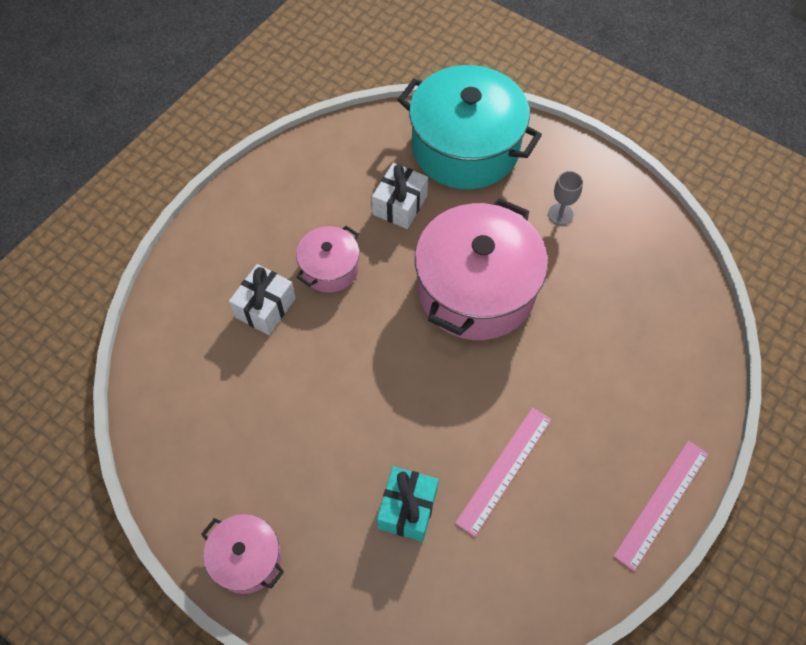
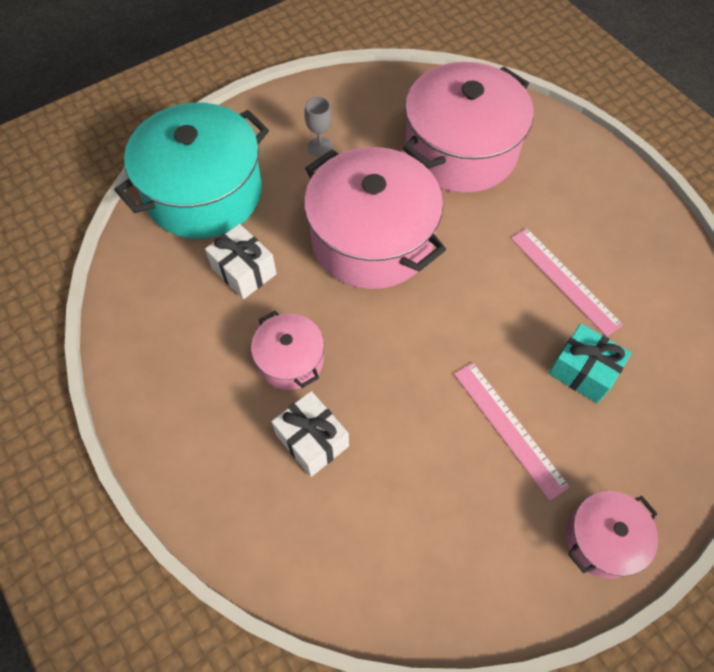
camera: 70 degrees left, 0 degrees up
pink ruler [613,441,708,571] -> pink ruler moved to [454,362,570,500]
none -> pink pot [403,62,534,193]

